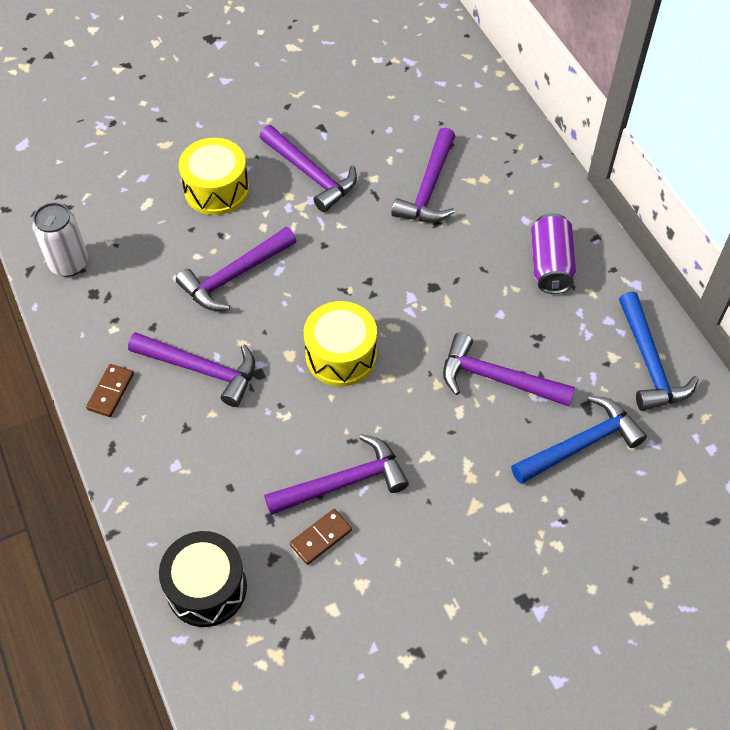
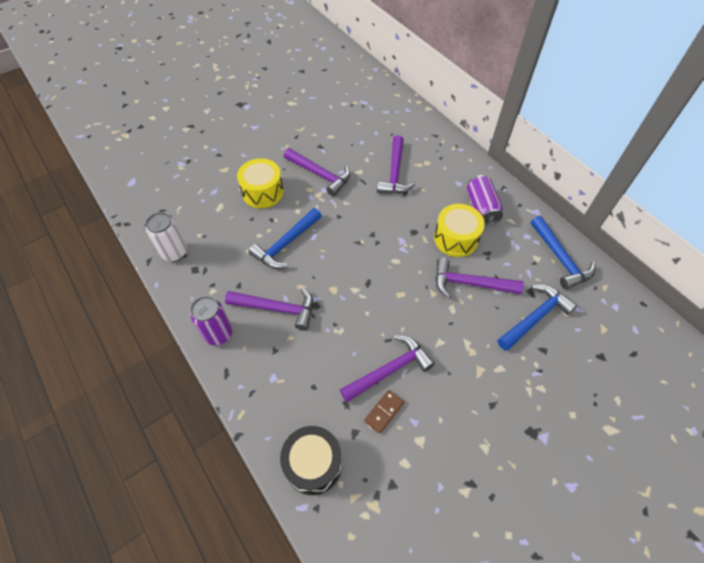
camera: 10 degrees left, 0 degrees up
brown domino [86,364,134,417] -> purple can [190,296,232,346]
purple hammer [176,227,297,311] -> blue hammer [248,208,322,269]
yellow drum [304,301,377,386] -> yellow drum moved to [434,204,485,257]

